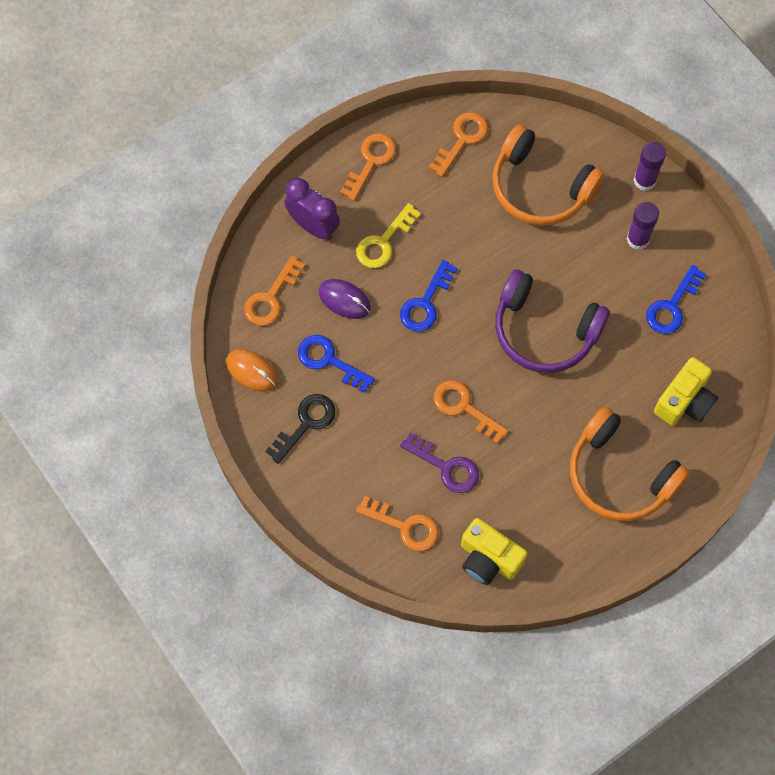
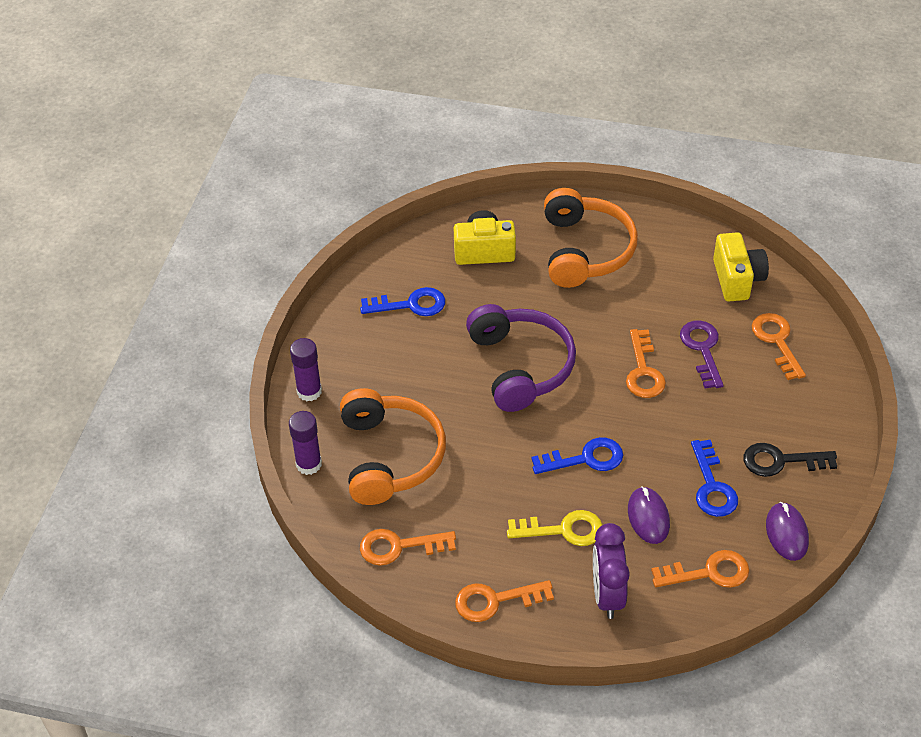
camera: 130 degrees left, 20 degrees down
orange mouse [226,349,277,392] -> purple mouse [766,502,809,561]
purple glue stick [627,202,659,250] -> purple glue stick moved to [289,411,322,475]

